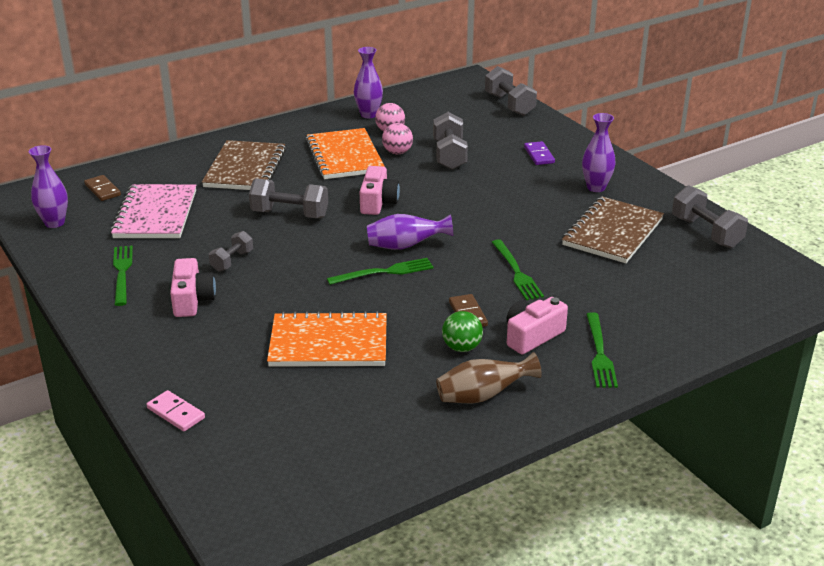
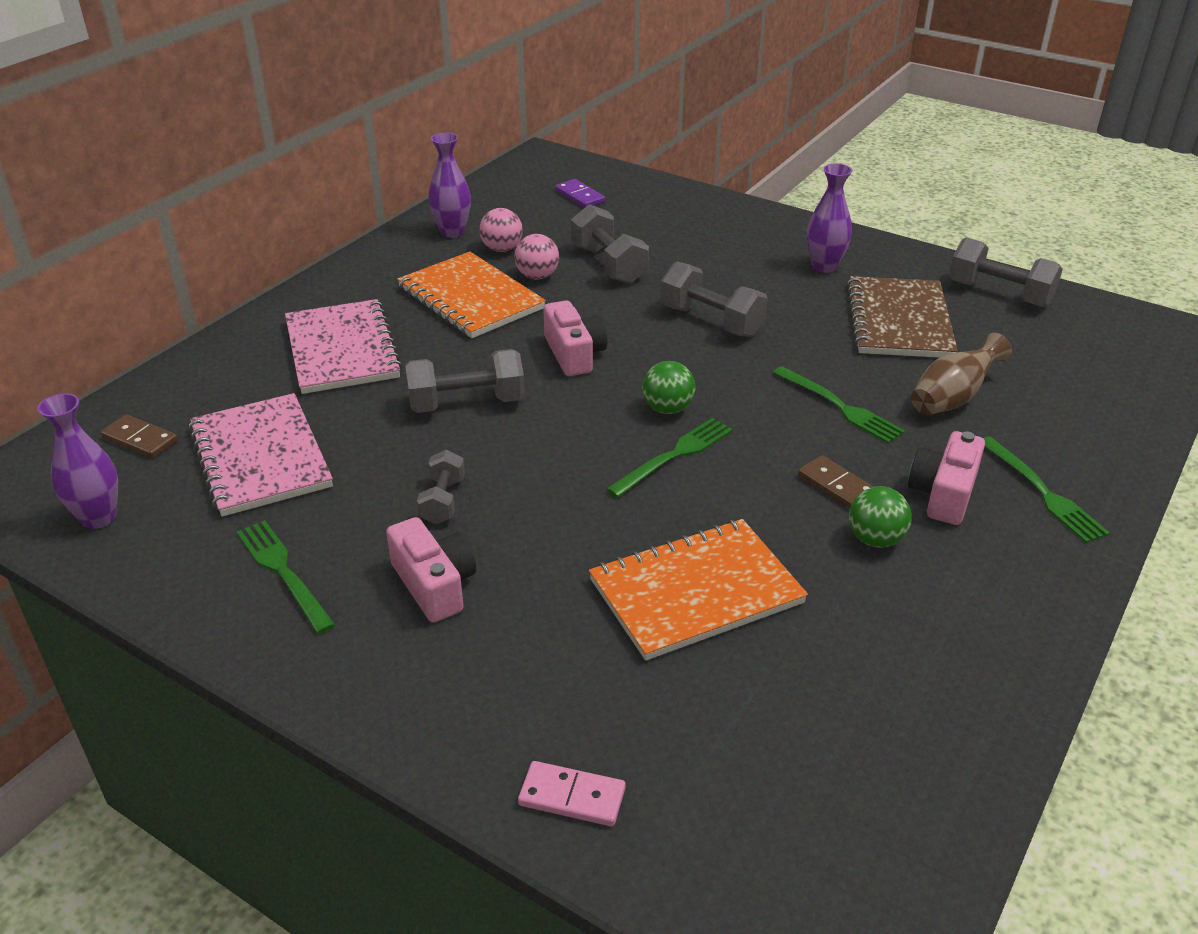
camera: 25 degrees left, 5 degrees up
brown notebook [202,140,286,190] -> pink notebook [285,299,403,394]
purple vase [367,214,453,250] -> green ball [642,361,695,414]
brown vase [436,352,542,403] -> brown vase moved to [911,333,1012,415]
grey dumbbell [485,66,537,116] -> grey dumbbell moved to [660,261,768,337]
purple domino [524,141,555,165] -> purple domino moved to [555,179,605,208]

